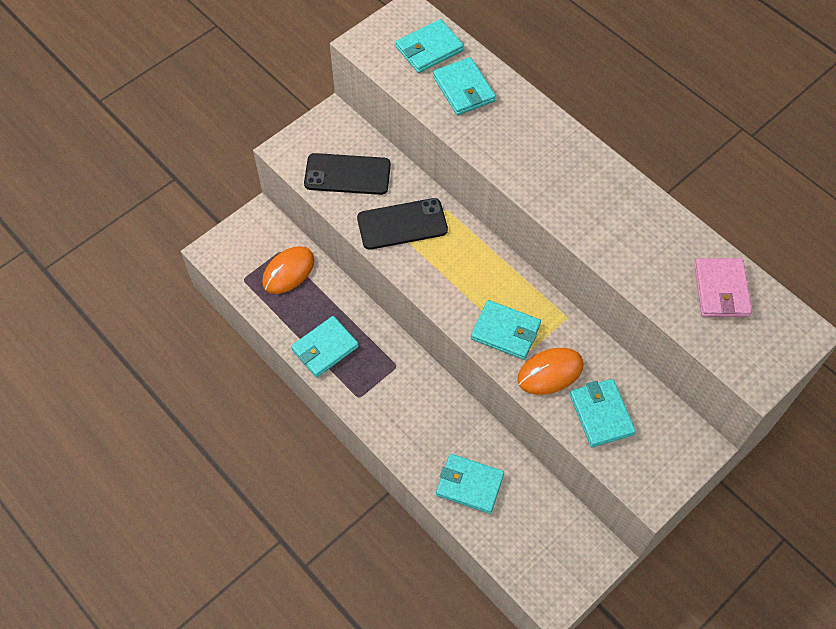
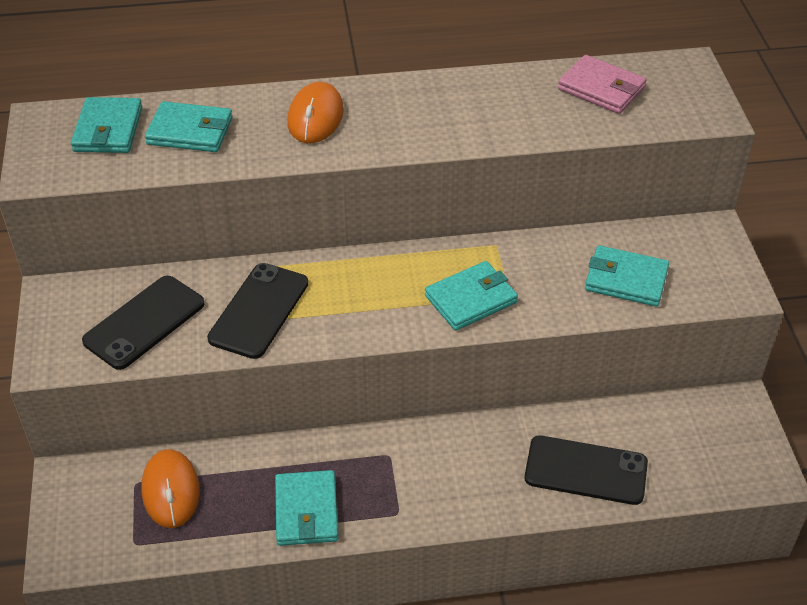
camera: 55 degrees left, 15 degrees down
turquoise wallet [436,454,504,514] -> black phone [525,435,648,505]
orange mouse [517,348,584,395] -> orange mouse moved to [287,82,344,143]

